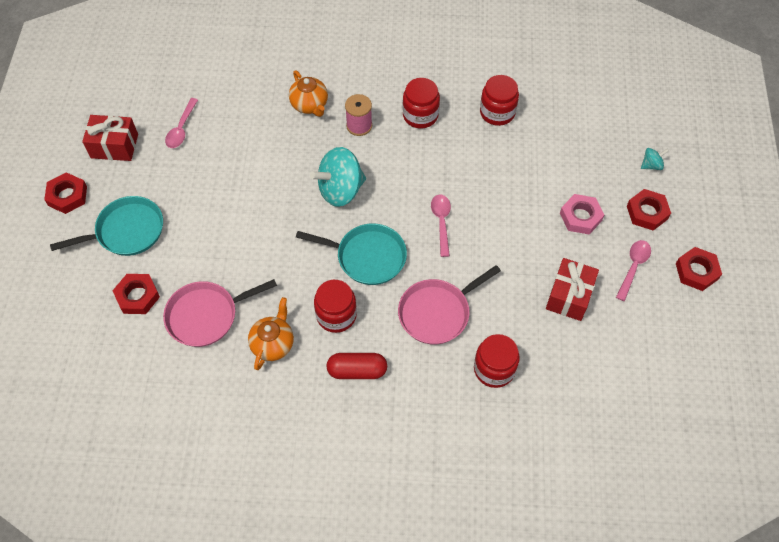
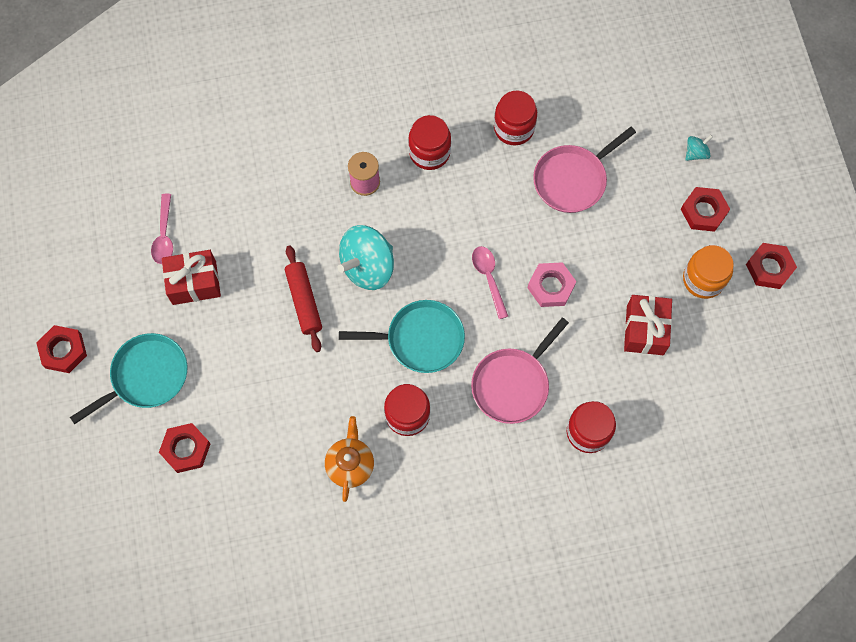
camera: 15 degrees left, 10 degrees up
red gift [82,115,138,161] -> red gift moved to [162,250,221,305]
pink pan [163,279,277,347] -> pink pan moved to [533,127,636,213]
orange teapot [289,70,328,117] -> none
red capsule [327,353,387,379] -> none
pink nut [560,194,604,235] -> pink nut moved to [528,262,576,307]
pink spoon [616,240,651,301] -> orange jar [683,245,734,299]
none -> red rolling pin [285,245,322,352]

